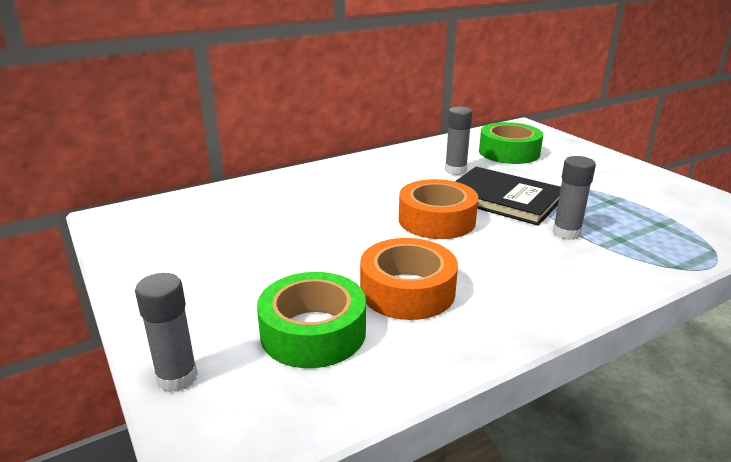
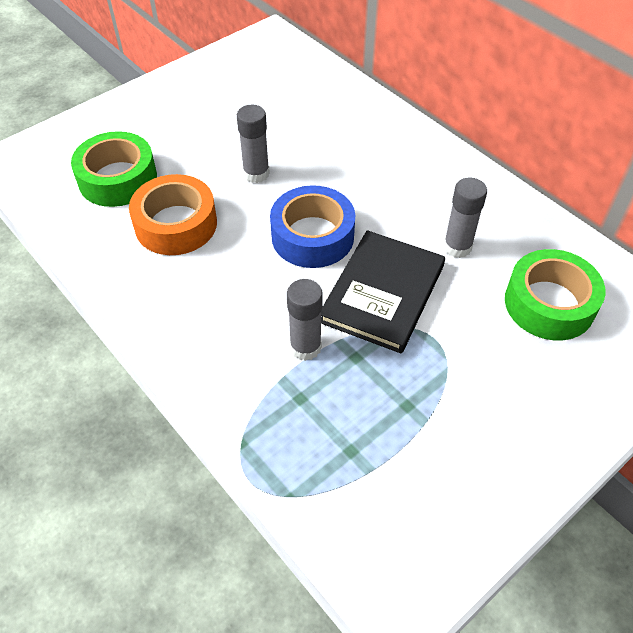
camera: 80 degrees right, 25 degrees up
grey glue stick [135,273,198,392] -> grey glue stick moved to [237,105,270,183]
orange tape [399,179,478,239] -> blue tape [270,185,355,268]

